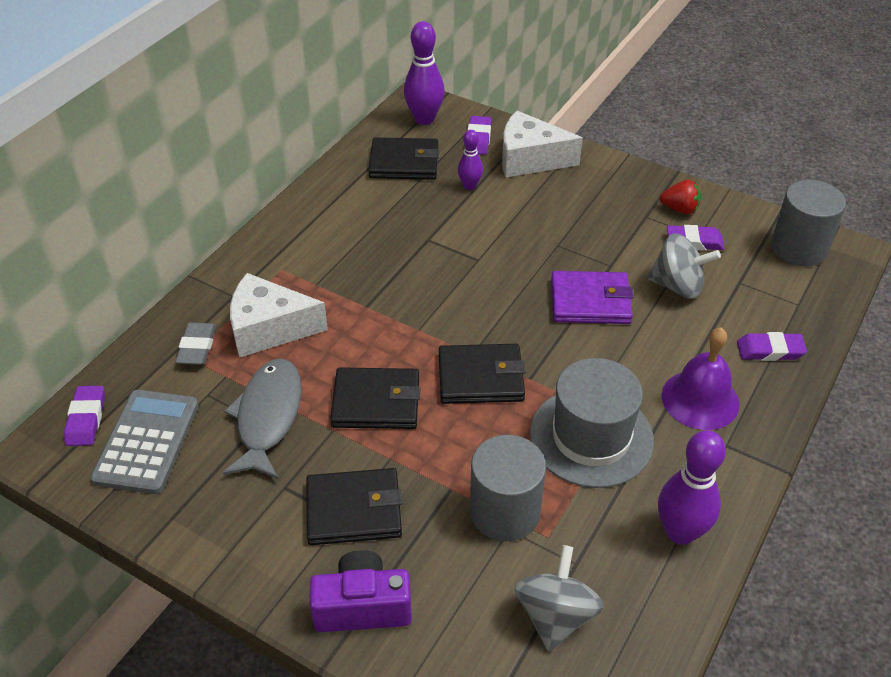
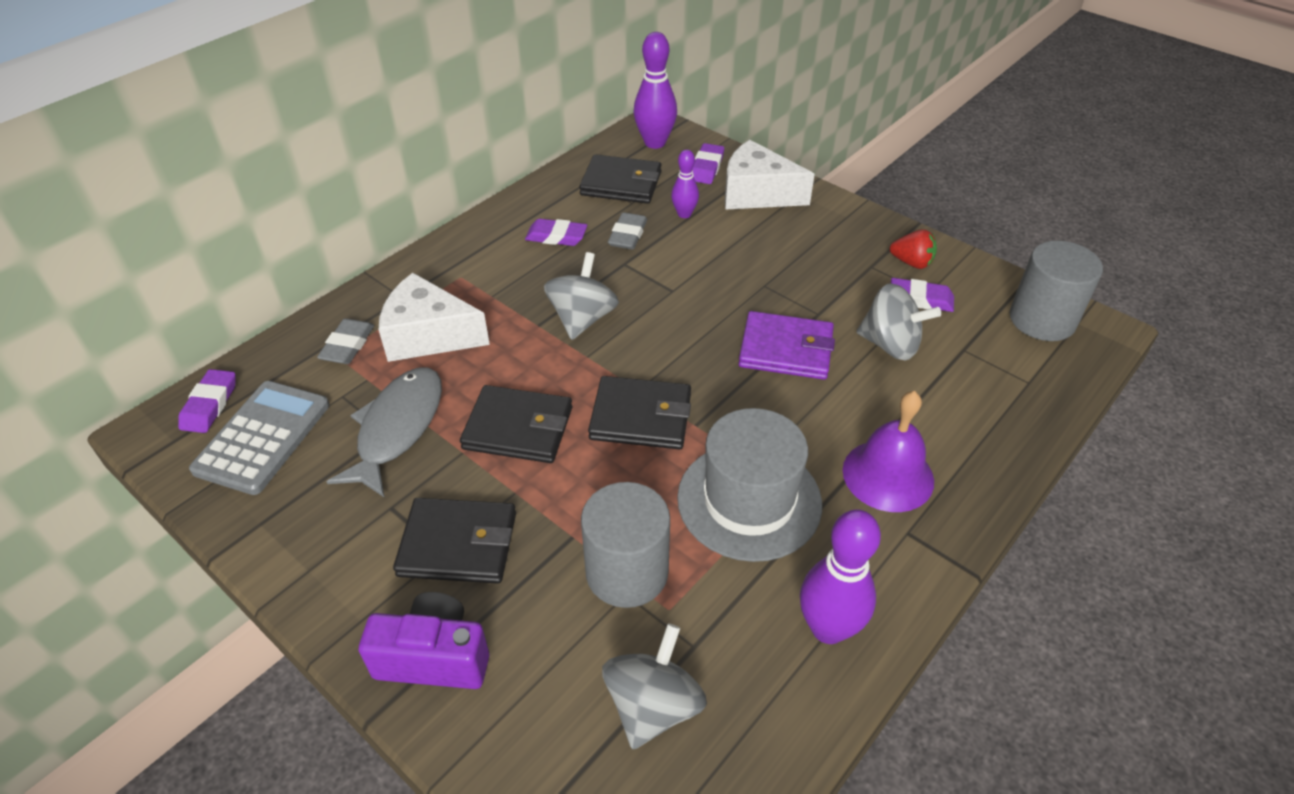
camera: 10 degrees right, 0 degrees up
purple eraser [737,332,807,361] -> purple eraser moved to [525,219,587,246]
none -> grey spinning top [544,252,619,340]
none -> grey eraser [608,212,647,250]

